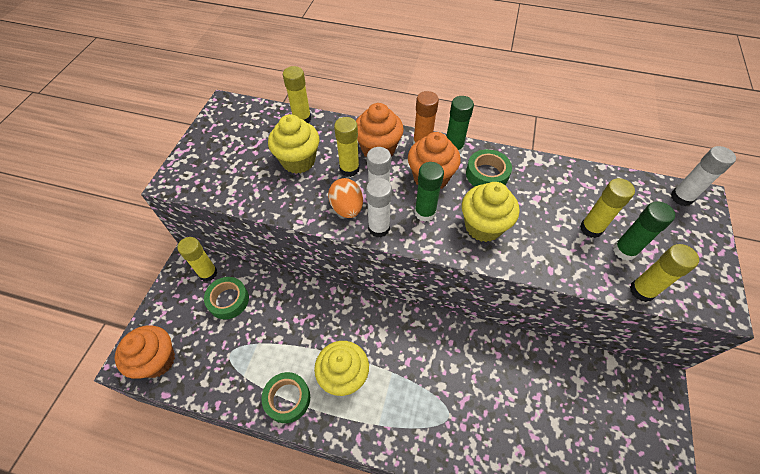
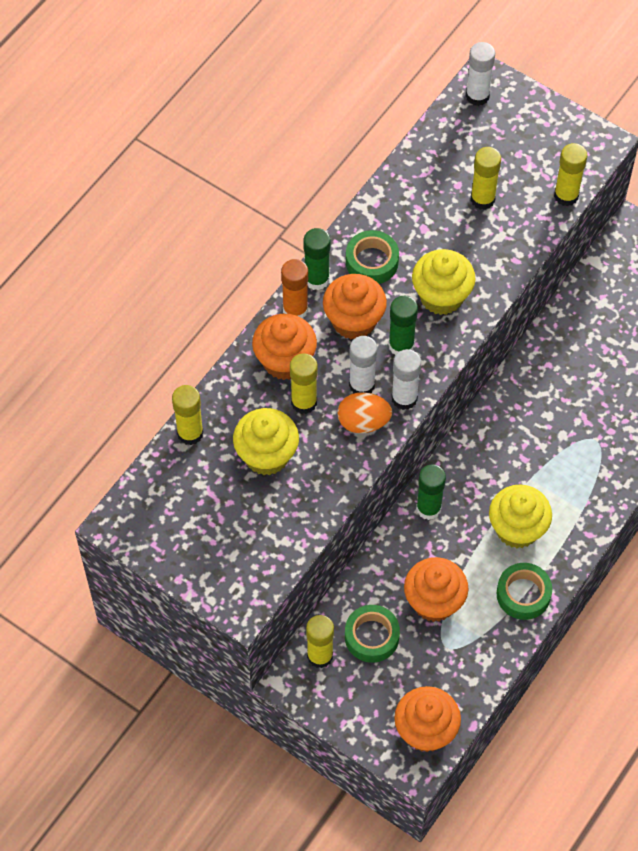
camera: 70 degrees left, 5 degrees up
green glue stick [613,201,675,261] -> green glue stick moved to [416,465,446,520]
none -> orange cupcake [404,557,469,622]

